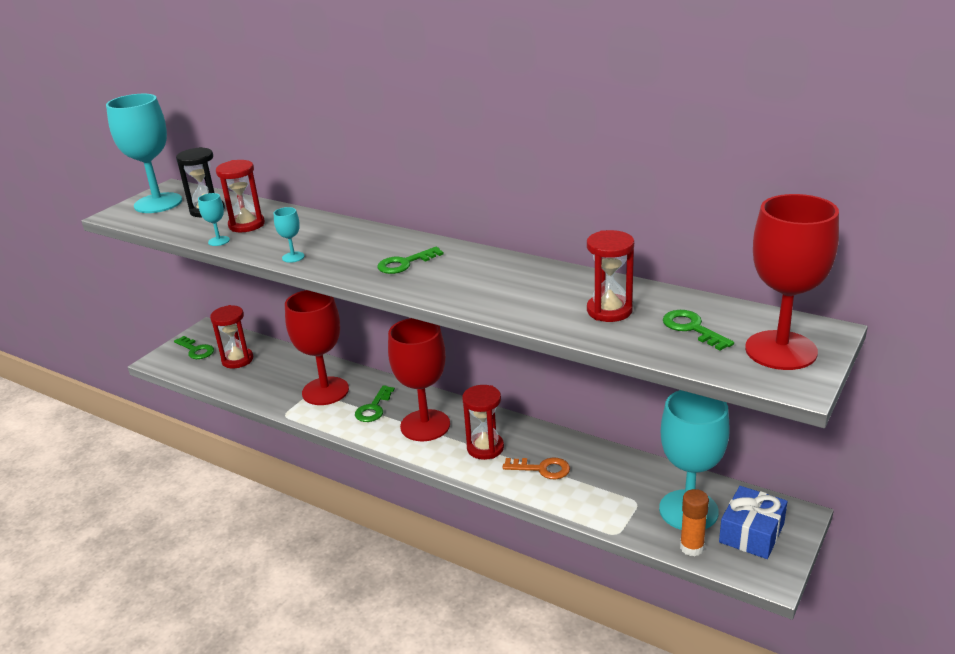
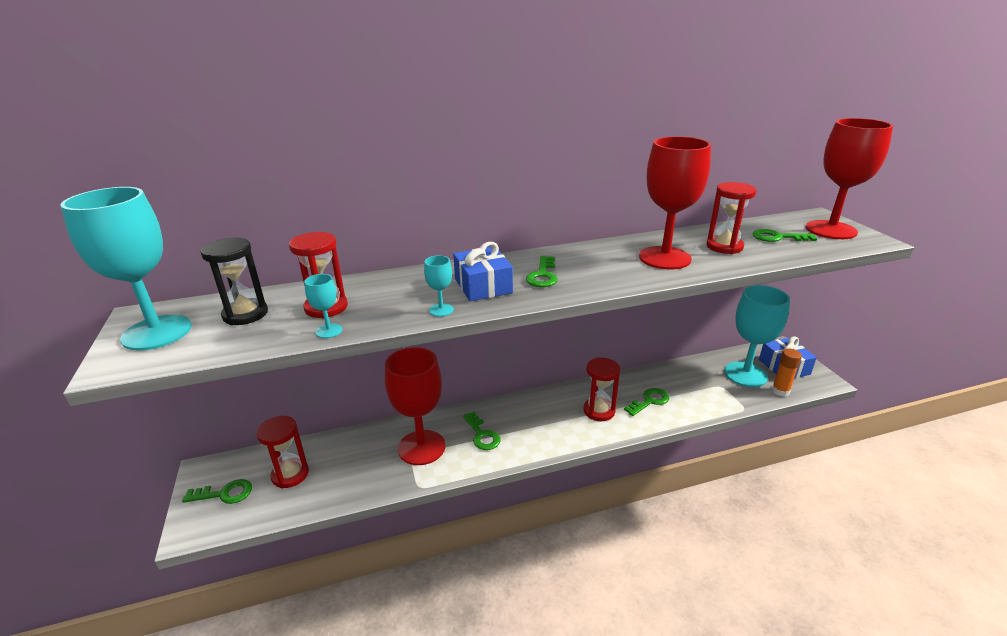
camera: 50 degrees left, 0 degrees up
red goblet [388,318,450,441] -> red goblet moved to [639,136,711,270]
orange key [502,458,570,479] -> green key [624,388,669,416]
none -> blue gift [453,242,513,301]

